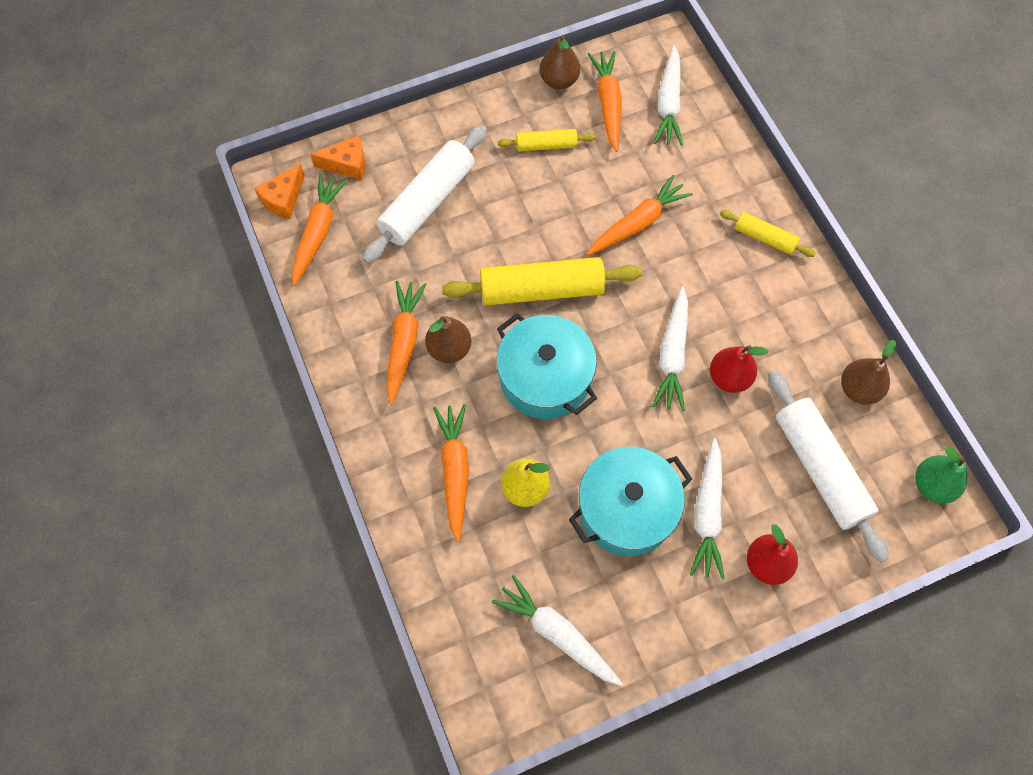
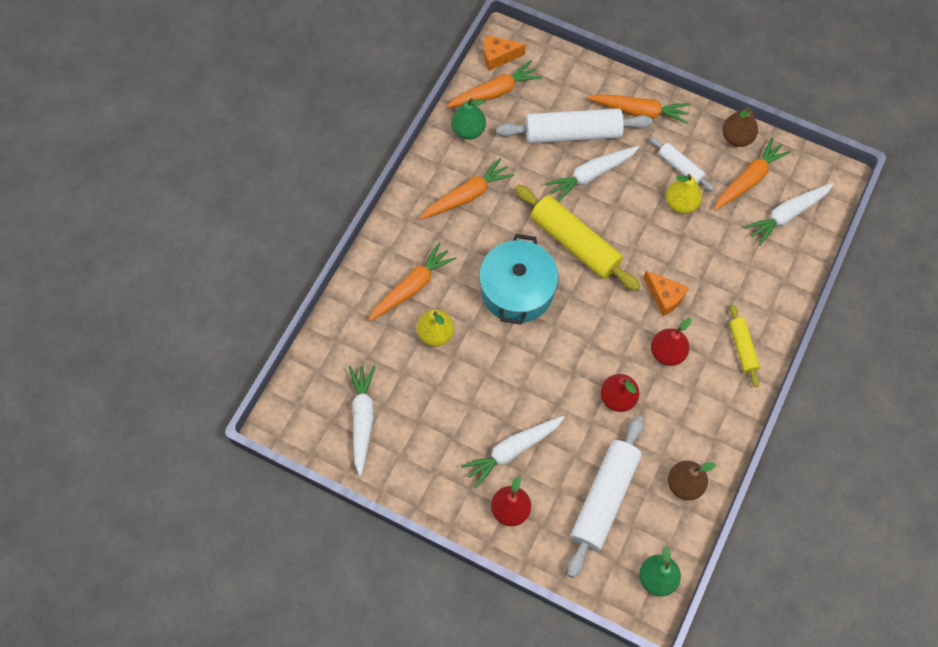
camera: 50 degrees right, 0 degrees up
orange cheese [310,135,365,180] -> orange cheese moved to [644,270,689,316]
brown pear [425,316,471,363] -> none
yellow rolling pin [498,129,596,151] -> white rolling pin [650,137,714,191]
turquoise pot [569,447,692,556] -> none
orange carrot [587,175,693,256] -> orange carrot moved to [588,94,690,124]
white carrot [652,287,688,411] -> white carrot moved to [545,146,639,202]
none -> green pear [451,98,486,140]
none -> red pear [651,318,692,366]
none -> yellow pear [666,174,702,214]

